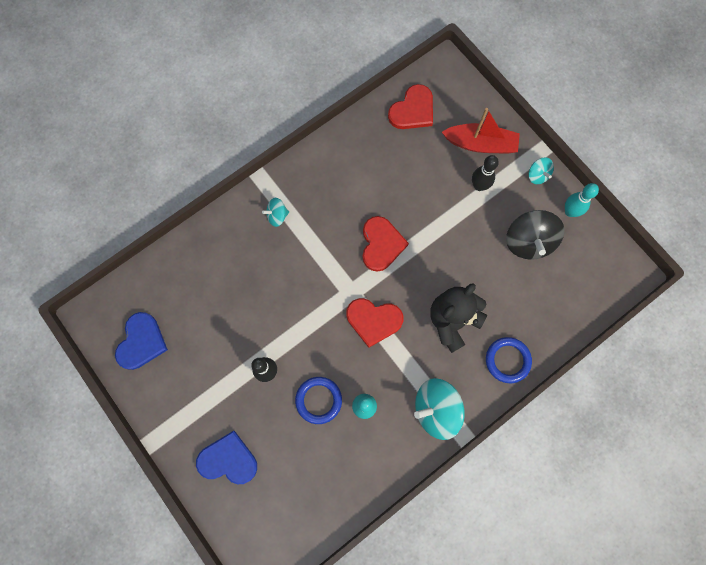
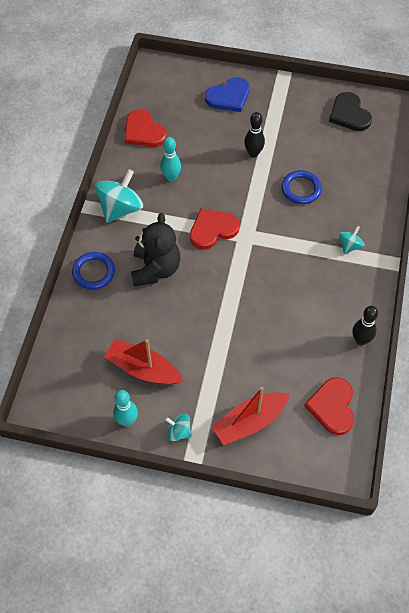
camera: 140 degrees right, 15 degrees down
blue heart [115,312,168,370] -> black heart [329,92,372,131]
blue ring [295,377,342,424] -> blue ring moved to [281,170,322,204]
red heart [362,216,409,272] -> red heart moved to [125,109,167,147]
black bowling pin [472,155,499,191] -> black bowling pin moved to [353,306,378,345]
black spinning top [506,210,565,260] -> red boat [104,339,183,385]

